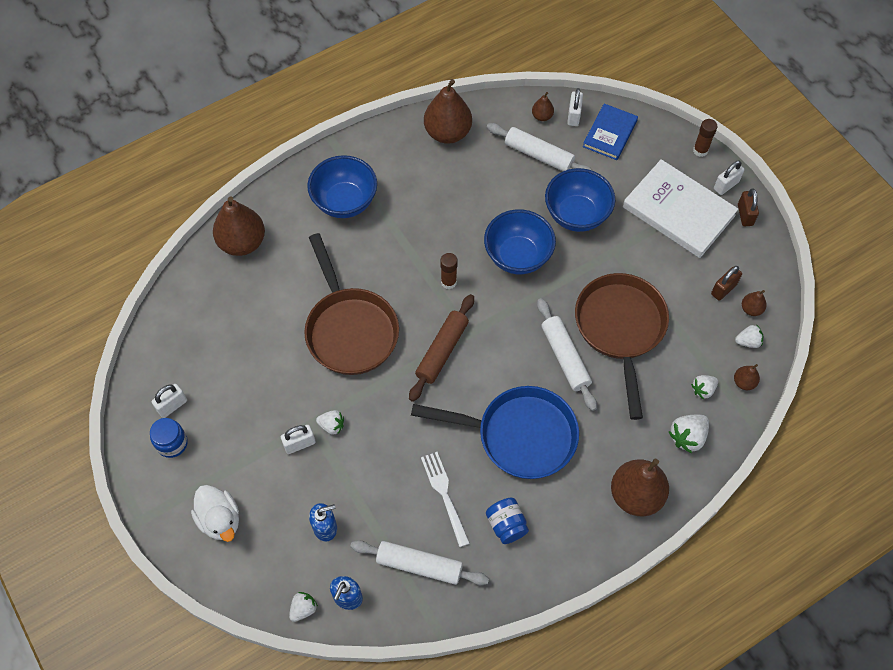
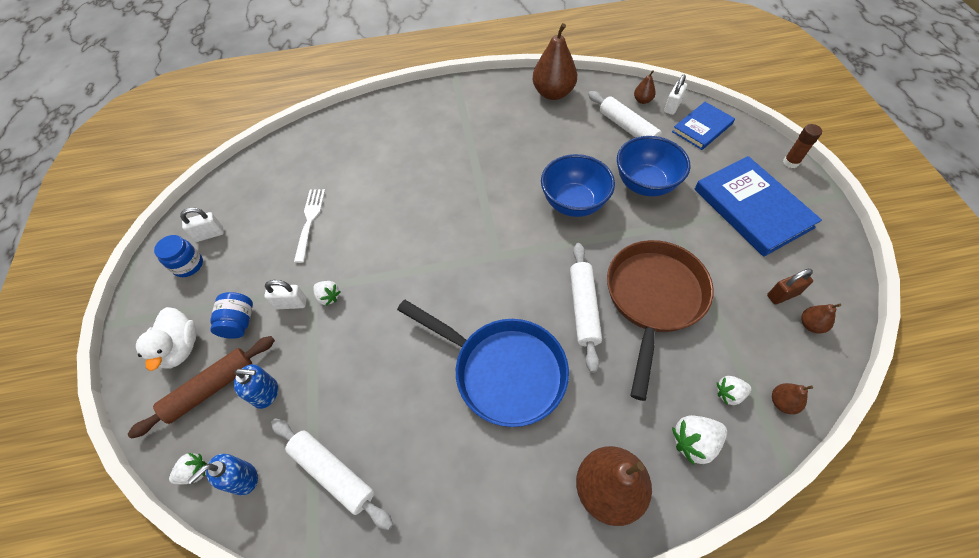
camera: 25 degrees right, 5 degrees down
brown pear [213,196,265,256] -> none
brown pan [304,233,399,375] -> none
blue bowl [307,155,377,218] -> none
brown rolling pin [409,294,474,402] -> brown rolling pin moved to [128,336,275,439]
white fork [421,452,470,547] -> white fork moved to [294,189,325,263]
brown glue stick [440,253,458,289] -> none
blue jar [486,497,529,544] -> blue jar moved to [210,292,253,339]
white book [623,159,738,258] -> blue book [695,156,822,257]
white padlock [714,160,744,195] -> none
white strawberry [735,325,763,348] -> none
brown padlock [738,189,759,226] -> none

